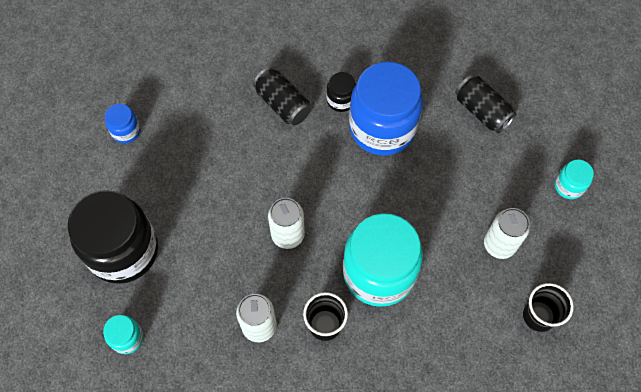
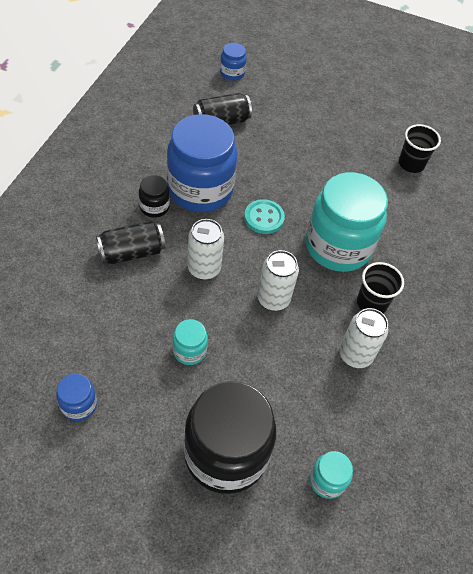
camera: 75 degrees left, 10 degrees down
white can [484,208,530,259] -> white can moved to [188,219,224,280]
turquoise jar [555,160,594,199] -> turquoise jar moved to [172,319,208,365]
none -> blue jar [220,43,247,81]
none -> turquoise button [244,199,285,234]

